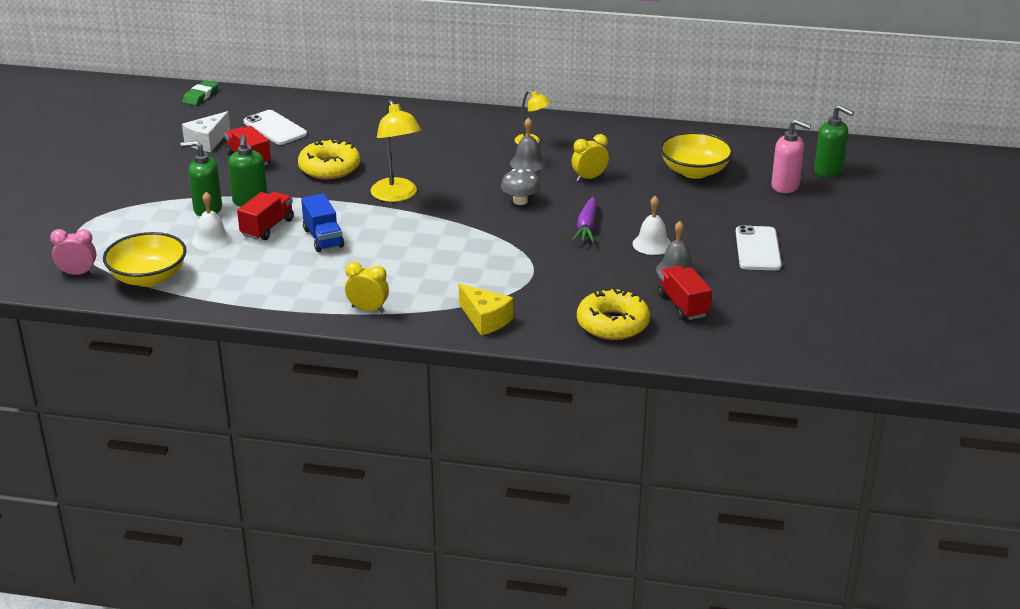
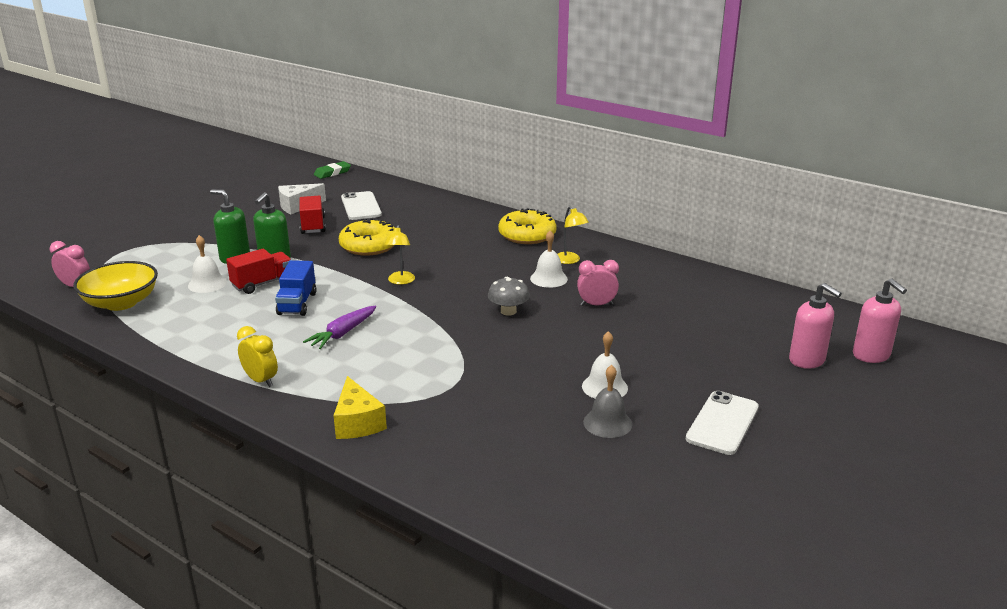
camera: 25 degrees right, 5 degrees down
yellow lamp [371,99,421,202] -> yellow lamp [384,225,415,285], size x0.58
grey bell [510,117,546,172] -> white bell [530,231,568,288]
yellow clock [572,134,609,182] -> pink clock [577,260,619,306]
purple carrot [572,197,596,243] -> purple carrot moved to [303,306,376,349]
yellow donut [577,288,650,340] -> yellow donut moved to [498,208,557,244]
red truck [657,265,712,320] -> none
yellow bowl [660,132,733,179] -> none
green soap dispenser [814,105,854,178] -> pink soap dispenser [853,278,907,363]

